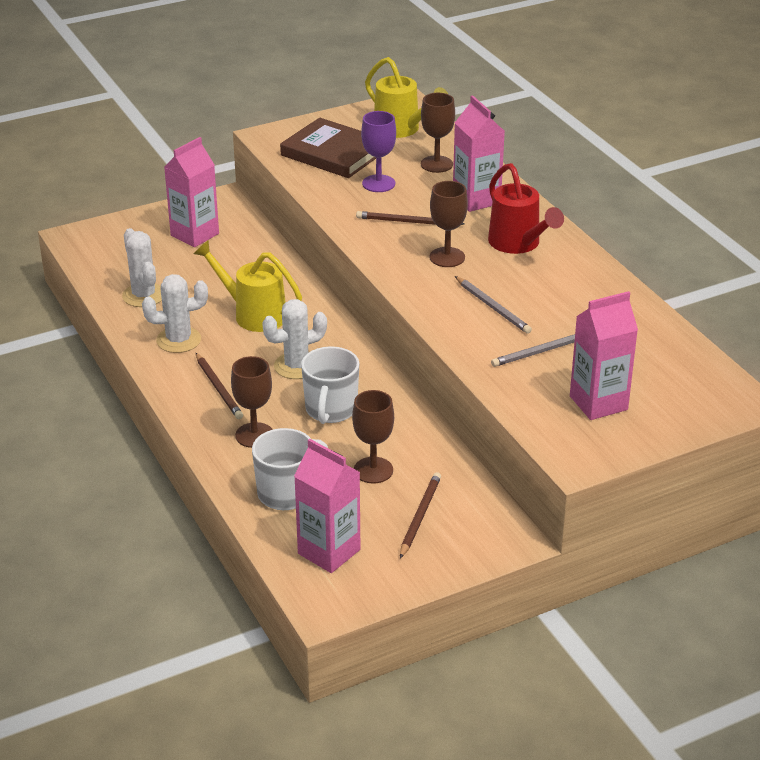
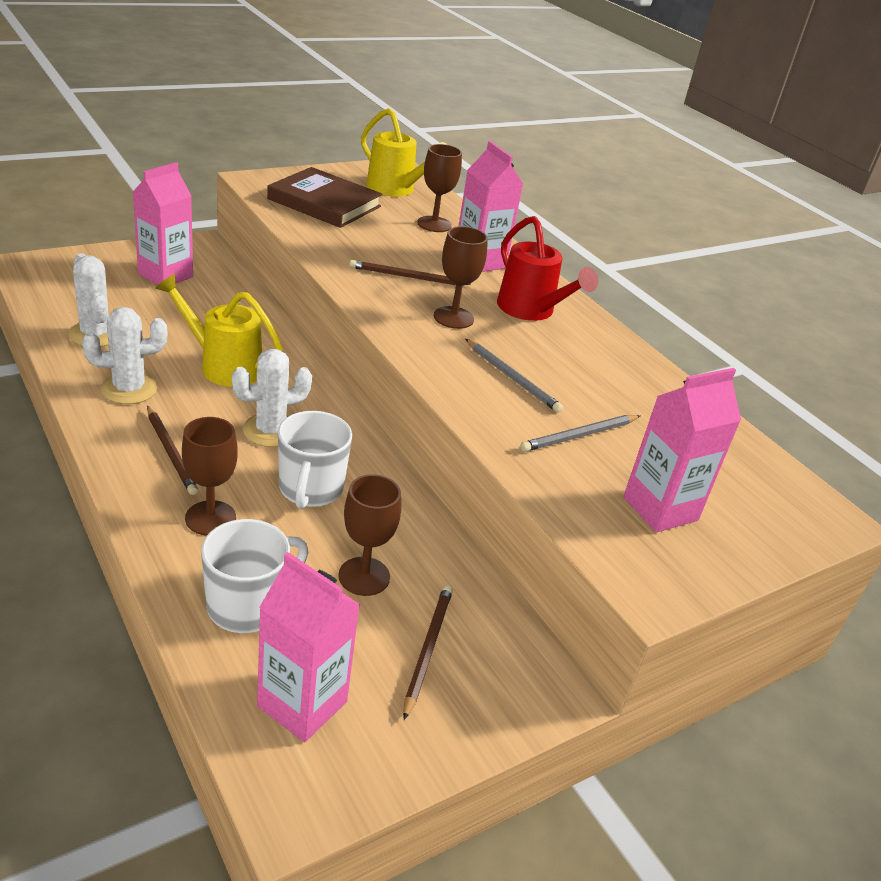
camera: 10 degrees left, 0 degrees up
purple goblet [361,111,396,192] -> none

